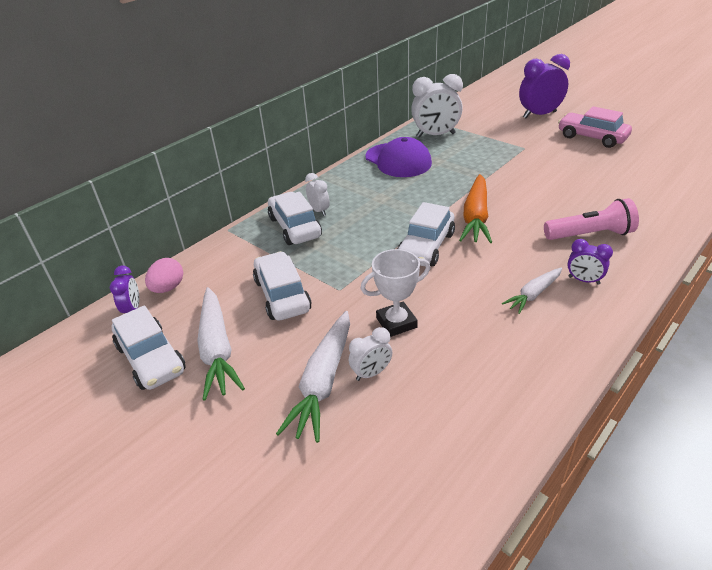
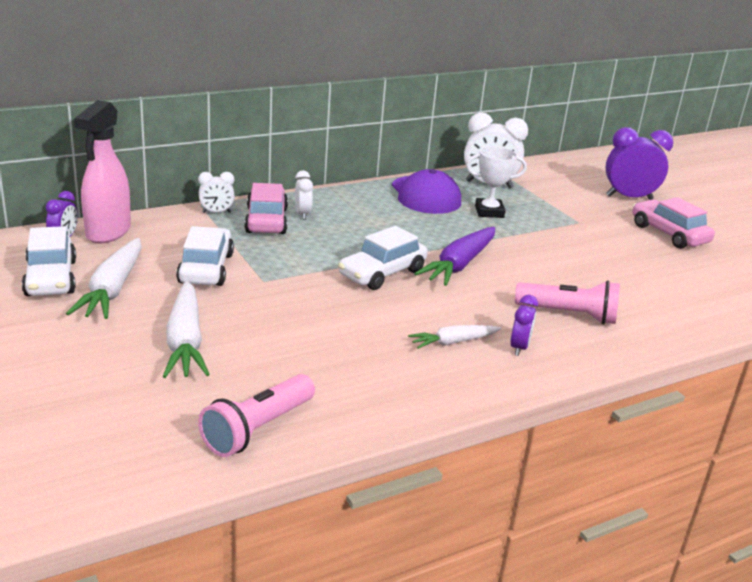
camera: 15 degrees right, 10 degrees down
pink egg [145,258,183,293] -> pink spray bottle [74,100,131,243]
white car [268,192,322,245] -> pink car [244,183,288,234]
white carrot [276,311,350,443] -> white carrot turned 45 degrees counterclockwise [163,281,210,378]
white clock [349,327,392,381] -> white clock moved to [198,172,235,213]
white trophy [361,249,430,337] -> white trophy moved to [466,146,527,218]
orange carrot [459,174,492,243] -> purple carrot [414,227,495,286]
purple clock [567,239,613,285] -> purple clock turned 120 degrees counterclockwise [510,295,538,356]
none -> pink flashlight [198,374,315,457]

